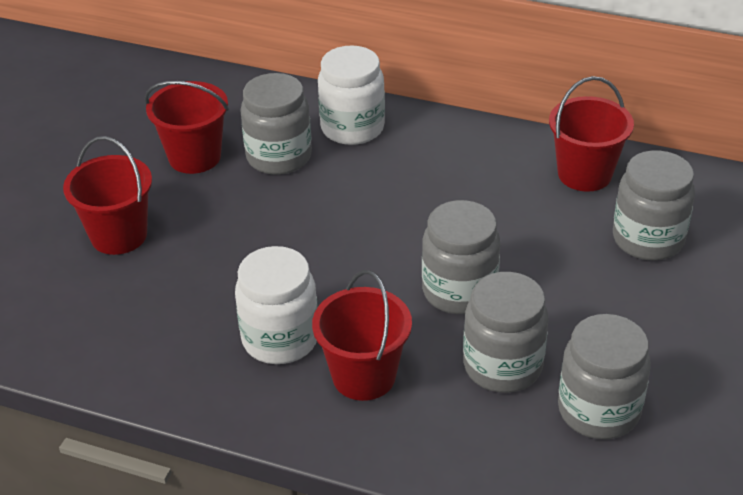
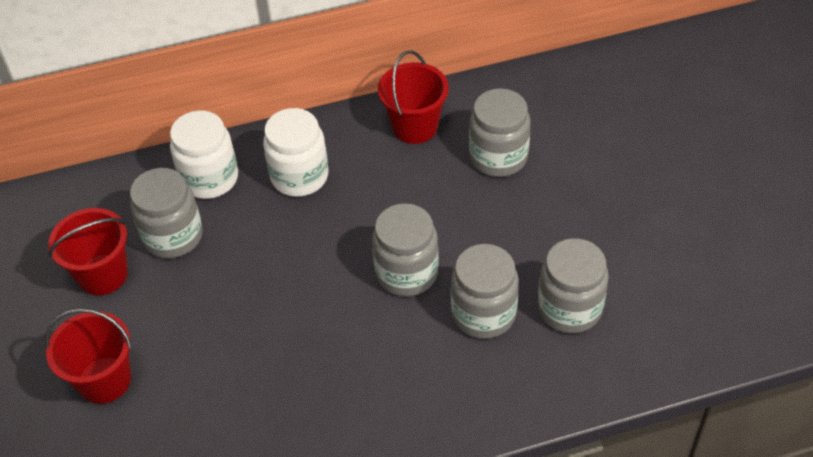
camera: 35 degrees left, 10 degrees up
white jar [235,246,318,364] -> white jar moved to [263,108,329,197]
red bucket [312,270,412,401] -> none

